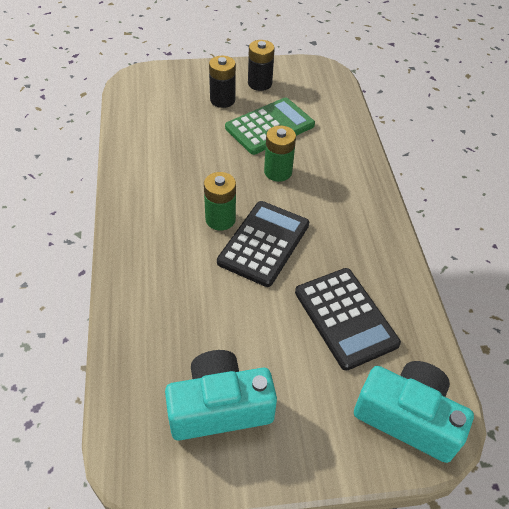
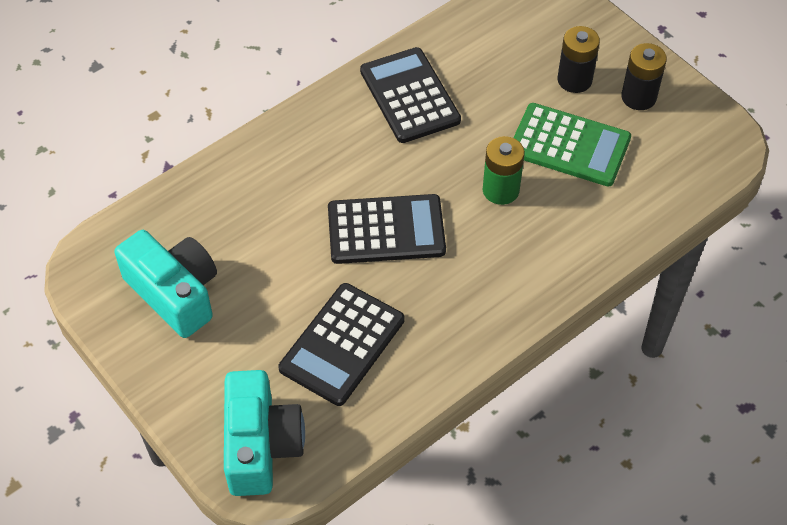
camera: 60 degrees right, 5 degrees up
green battery [204,172,236,231] -> none
none -> black calculator [360,47,461,143]

